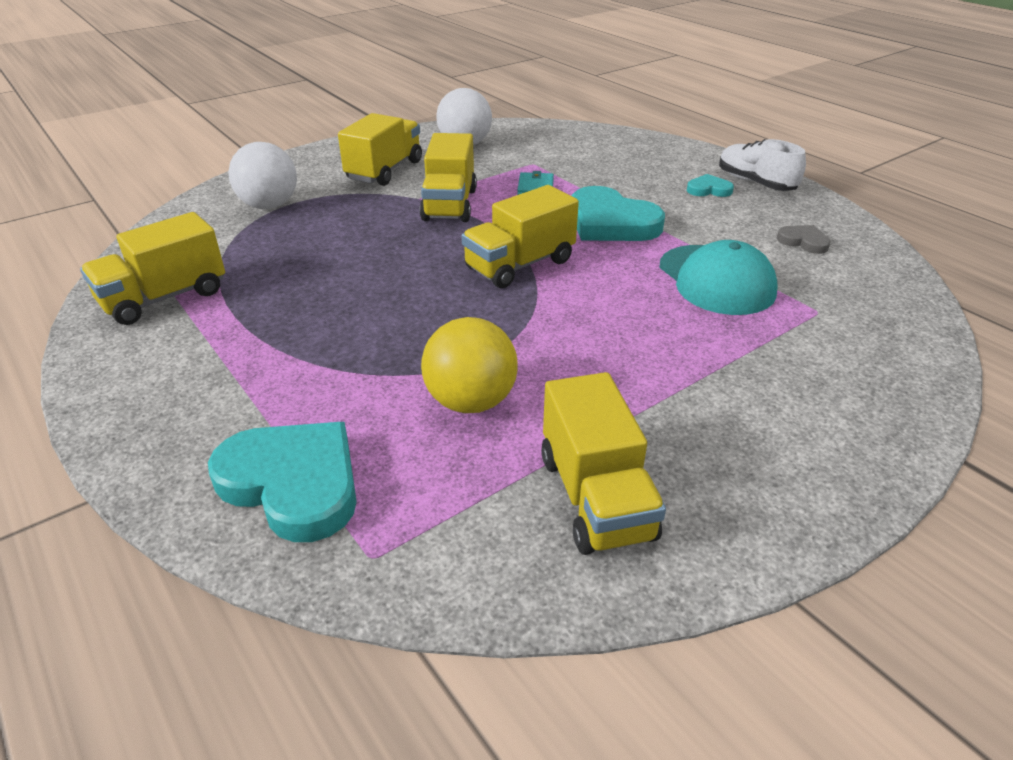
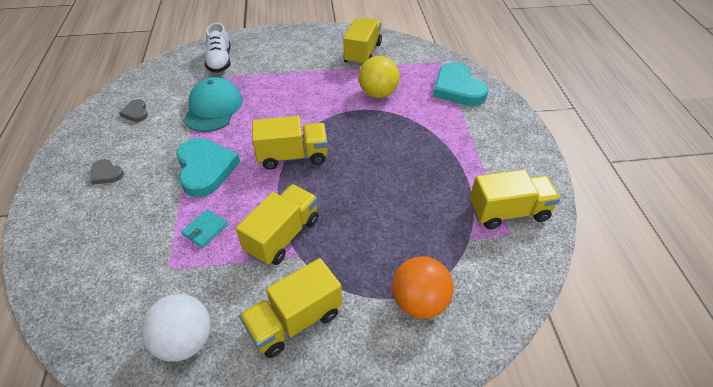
camera: 150 degrees left, 10 degrees up
white ball [228,142,297,209] -> orange ball [392,256,454,319]
turquoise heart [687,174,734,197] -> grey heart [90,159,124,184]
white shoe [719,139,806,191] -> white shoe moved to [205,23,231,73]

